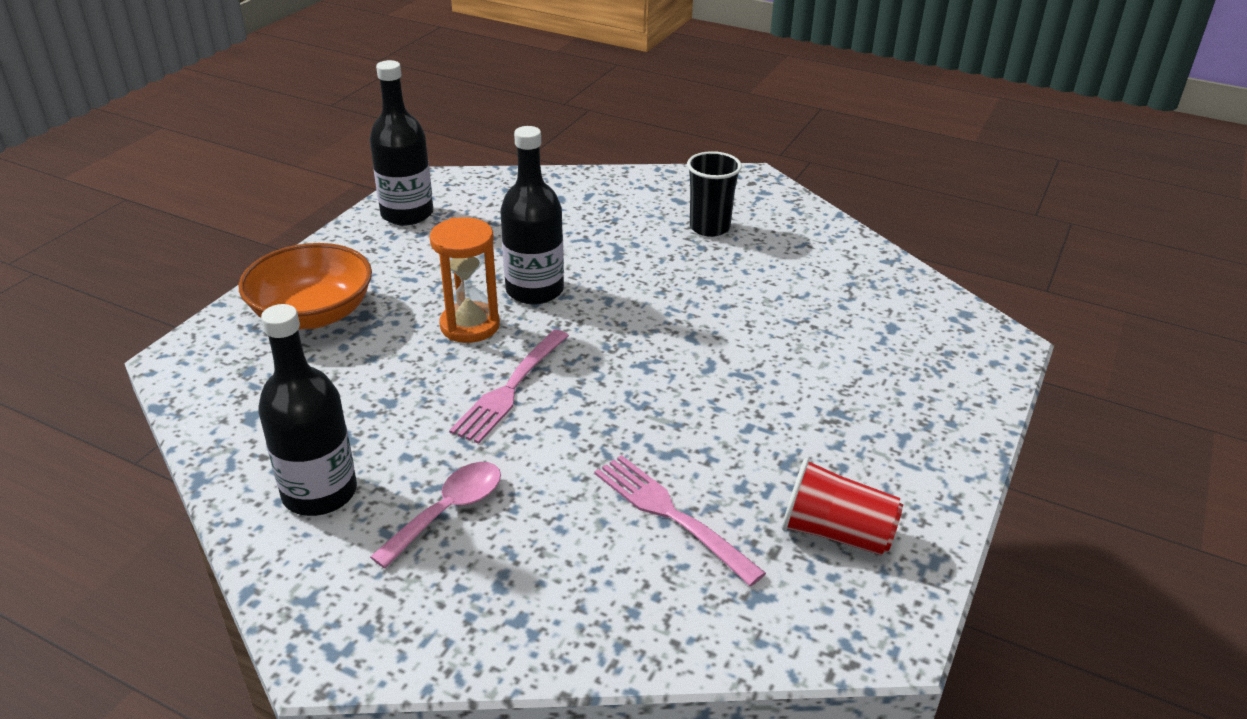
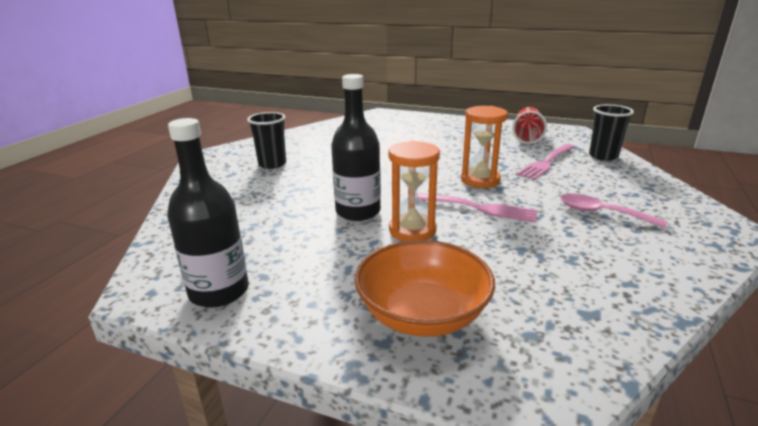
camera: 95 degrees left, 10 degrees down
black bottle [258,304,357,516] -> none
none -> orange hourglass [461,106,508,188]
none -> black cup [589,104,634,161]

